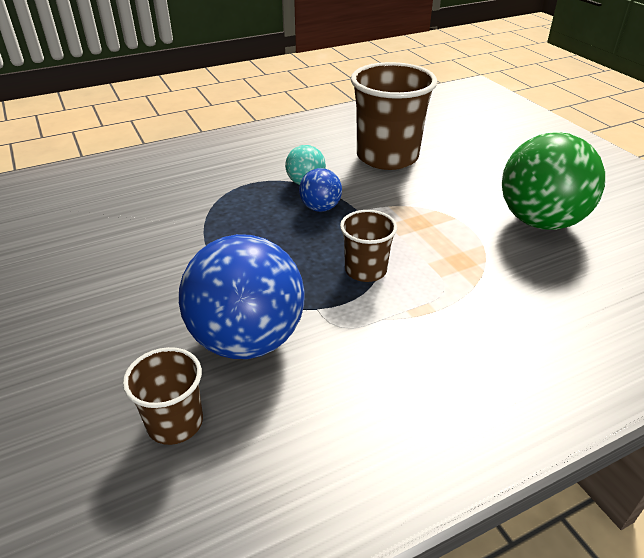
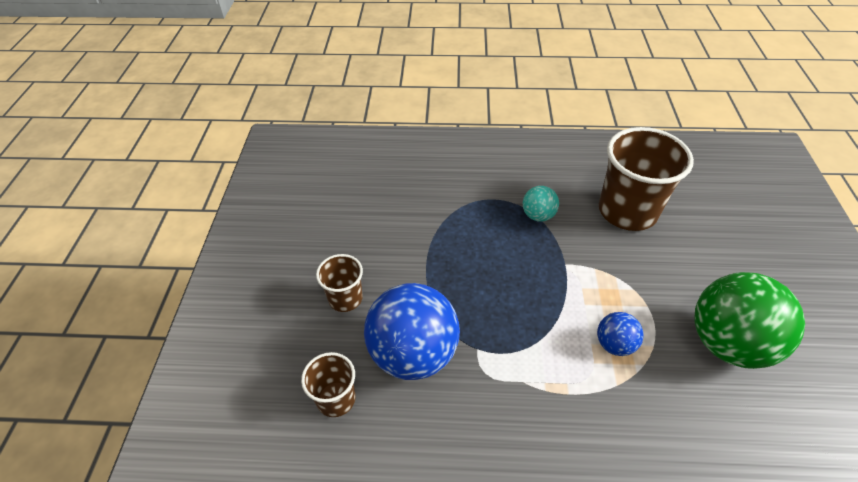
camera: 30 degrees right, 10 degrees up
blue ball [299,168,342,212] -> blue ball moved to [597,312,644,356]
brown cup [340,210,397,282] -> brown cup moved to [316,254,363,312]

